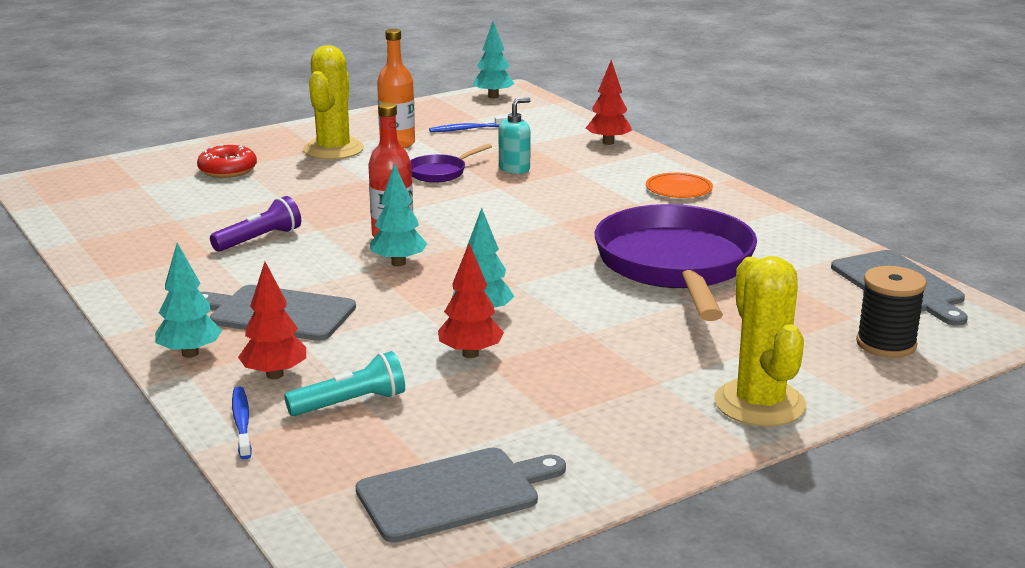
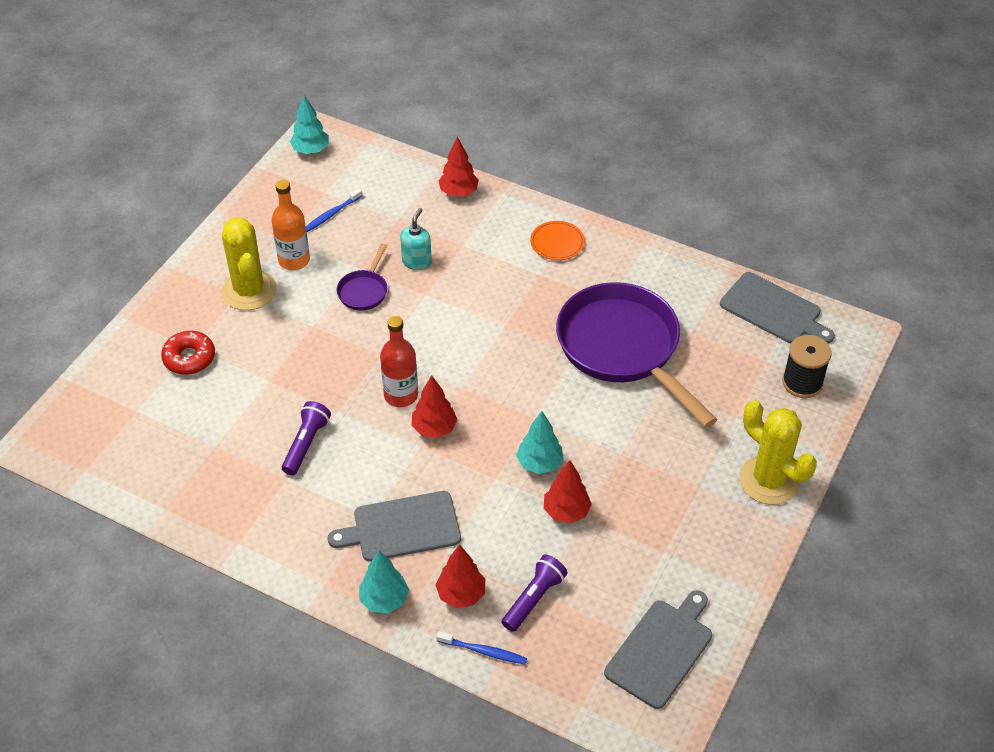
camera: 30 degrees left, 25 degrees up
blue toothbrush [232,386,252,459] -> blue toothbrush turned 150 degrees clockwise [436,631,527,664]
turquoise flashlight [284,351,405,416] -> purple flashlight [502,554,568,632]
turquoise tree [370,163,427,266] -> red tree [411,375,458,438]

